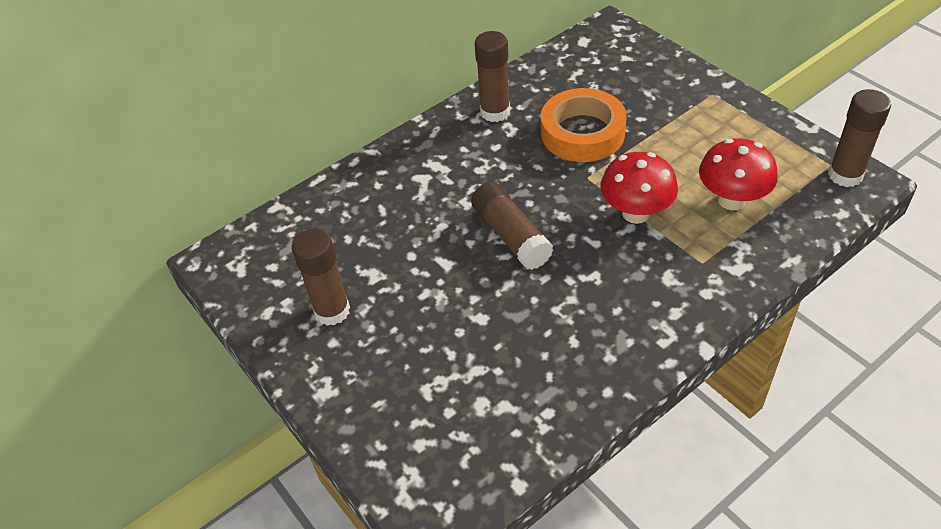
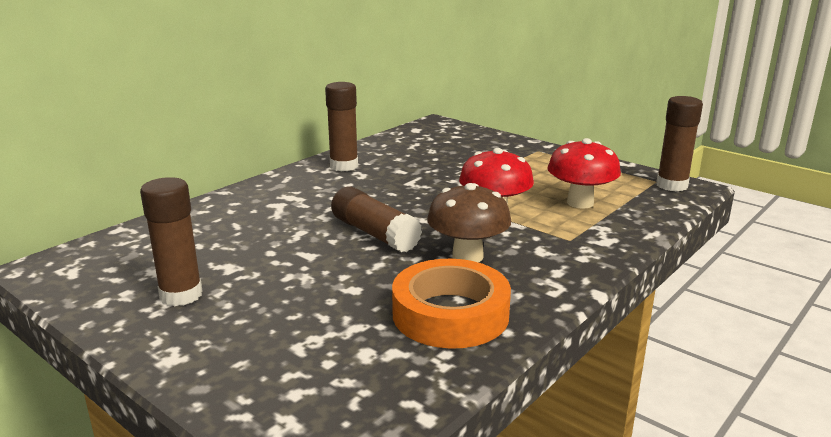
camera: 15 degrees left, 25 degrees down
orange tape [541,88,626,162] -> orange tape moved to [392,259,511,349]
none -> brown mushroom [427,183,511,263]

